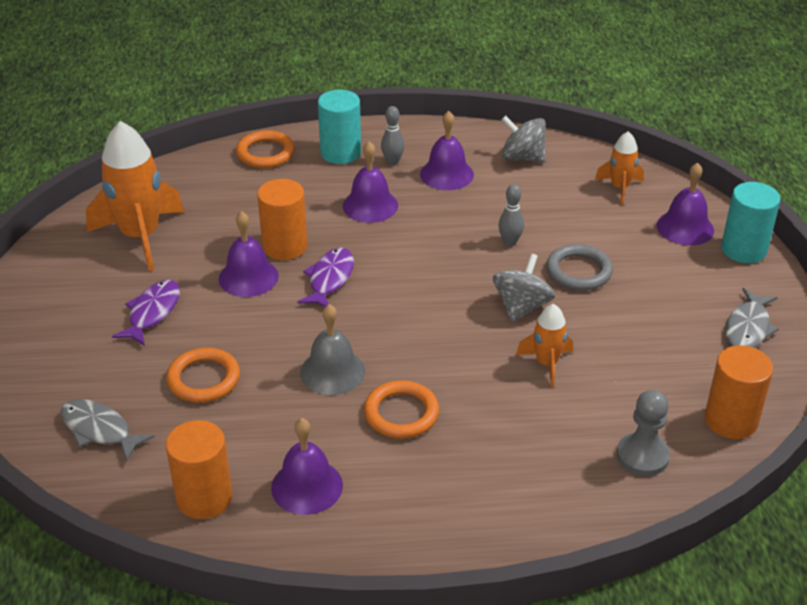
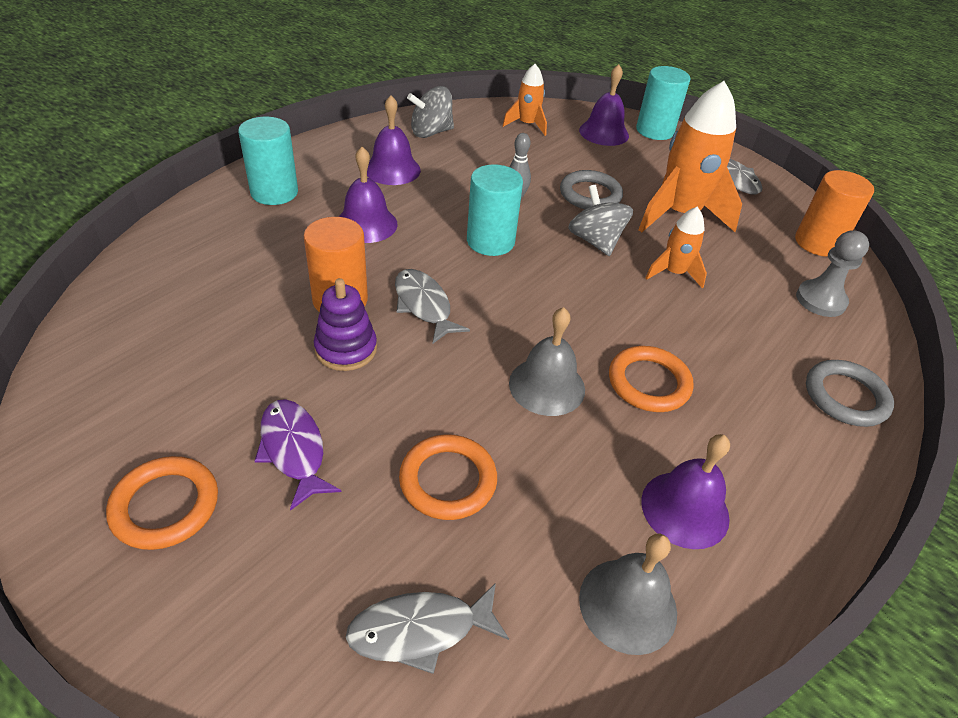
camera: 50 degrees left, 5 degrees up
orange rocket [86,121,184,271] -> orange rocket moved to [638,81,742,233]
orange cylinder [166,420,233,519] -> grey bell [579,534,677,655]
purple bell [219,211,279,297] -> purple stacking toy [314,278,377,371]
orange ring [236,130,295,168] -> orange ring moved to [106,456,218,550]
purple fish [297,248,354,307] -> grey fish [395,269,470,343]
grey bowling pin [381,106,404,165] -> none
none -> turquoise cylinder [467,164,523,256]
none -> grey ring [806,360,894,427]

